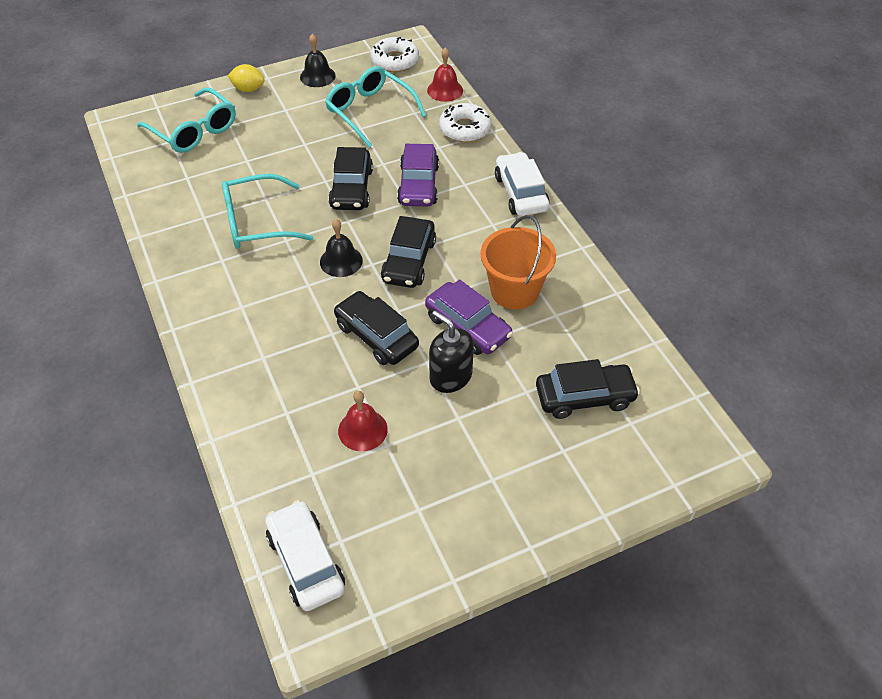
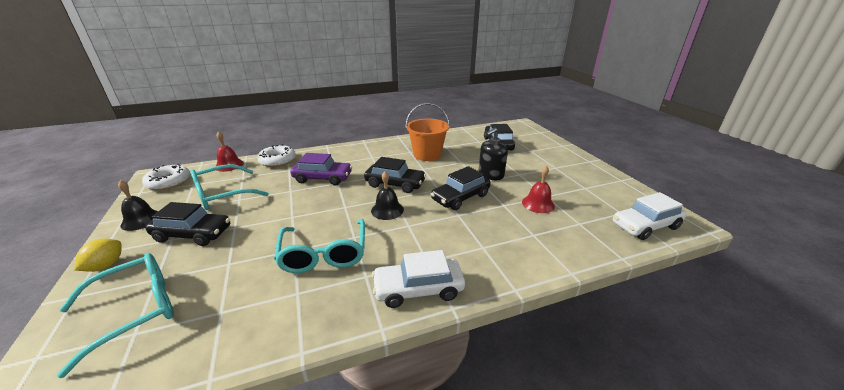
camera: 85 degrees left, 20 degrees down
black car [328,147,373,210] -> black car moved to [145,202,230,246]
purple car [425,279,513,355] -> none
white car [495,152,550,216] -> white car moved to [372,250,465,308]

